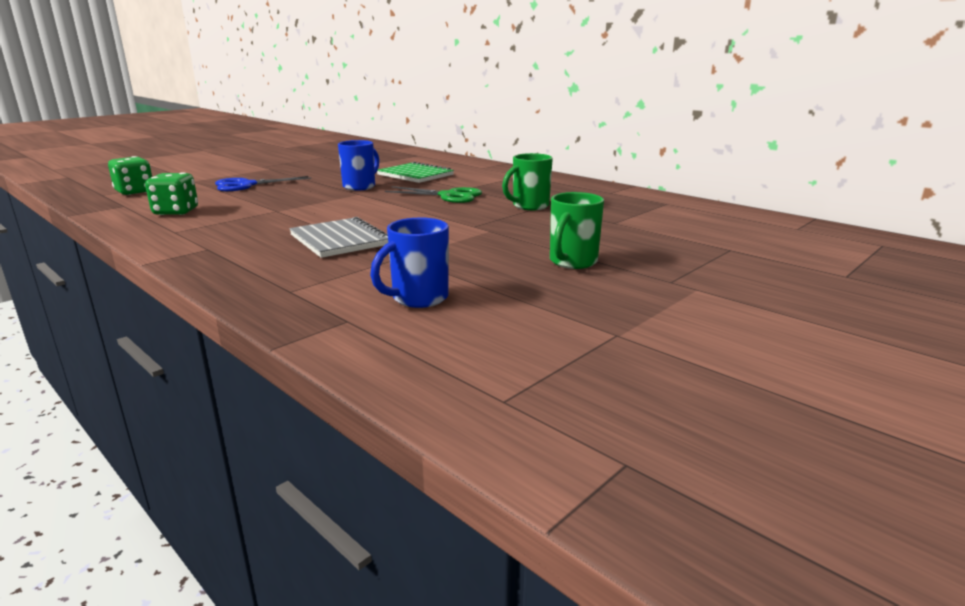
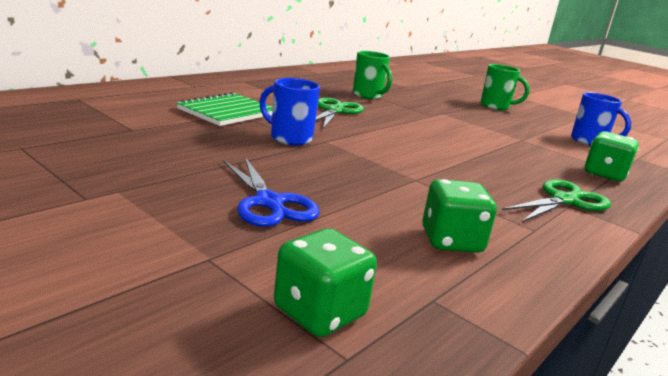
camera: 95 degrees left, 0 degrees up
grey notebook [289,217,388,258] -> none
none -> green scissors [502,179,611,222]
none -> green dice [585,131,639,181]

